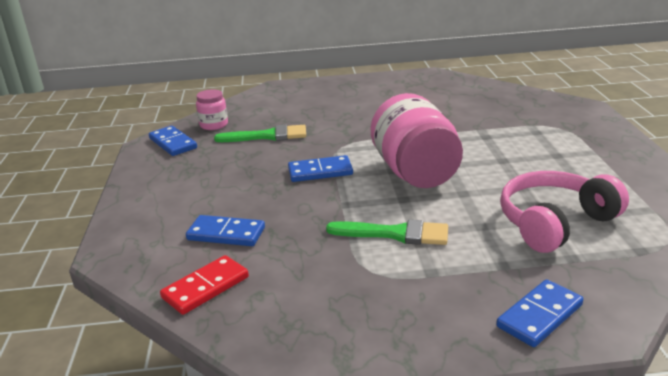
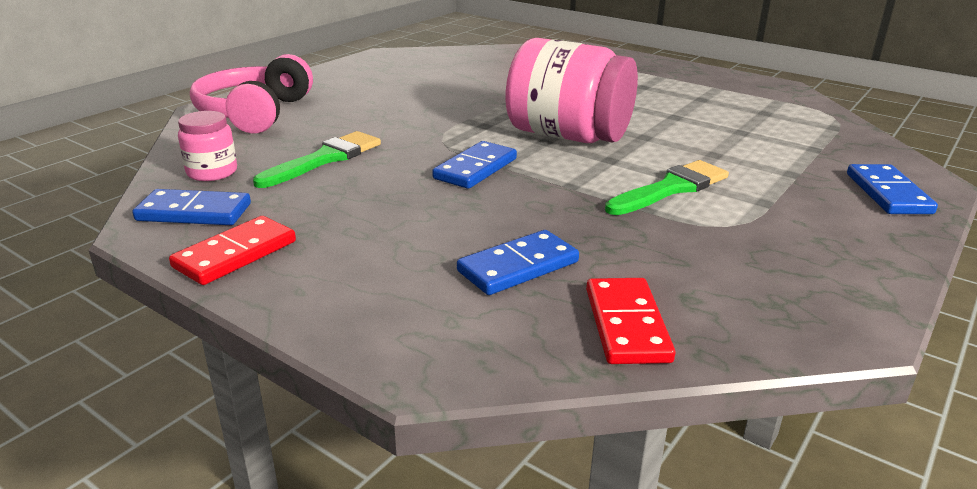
camera: 50 degrees left, 0 degrees up
pink headphones [500,171,629,253] -> pink headphones moved to [190,54,313,134]
none -> red domino [169,216,296,285]

